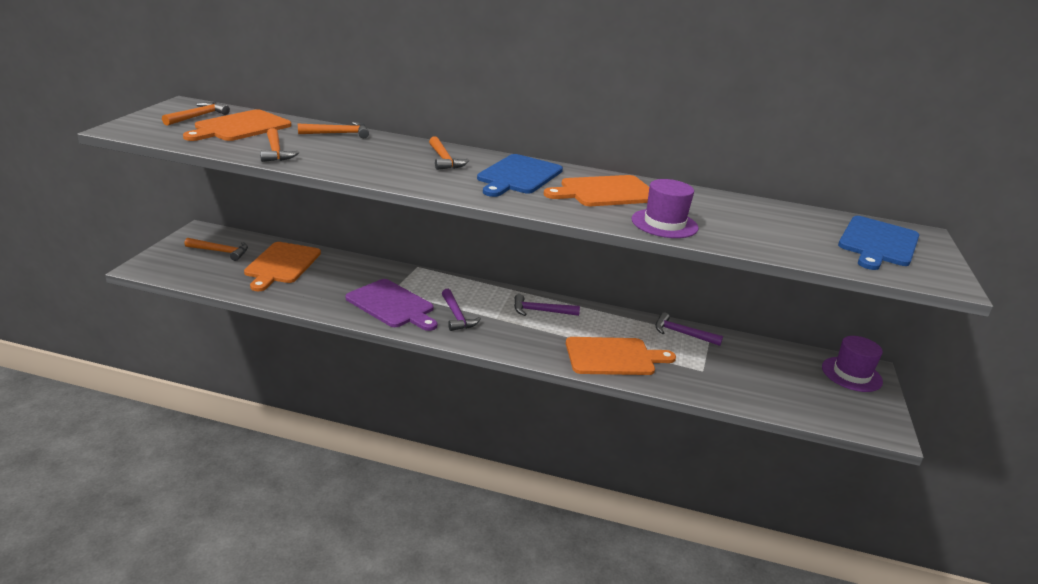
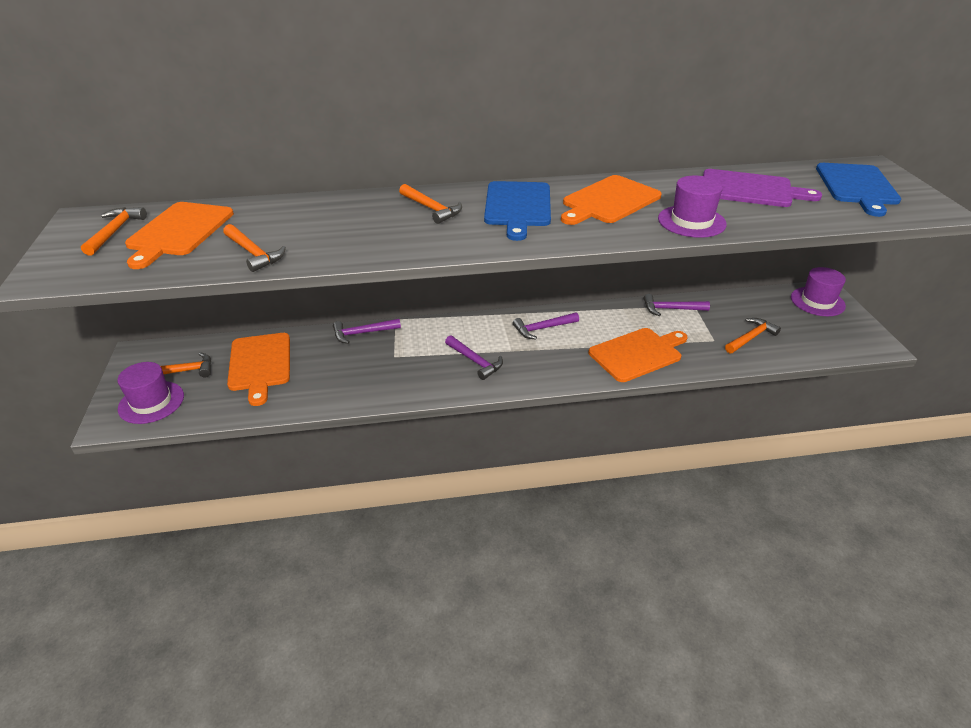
camera: 20 degrees left, 10 degrees up
orange hammer [298,122,369,138] -> orange hammer moved to [725,318,781,353]
purple cutting board [345,279,437,331] -> purple cutting board moved to [703,169,822,207]
none -> purple hat [117,362,184,424]
none -> purple hammer [333,319,401,344]

